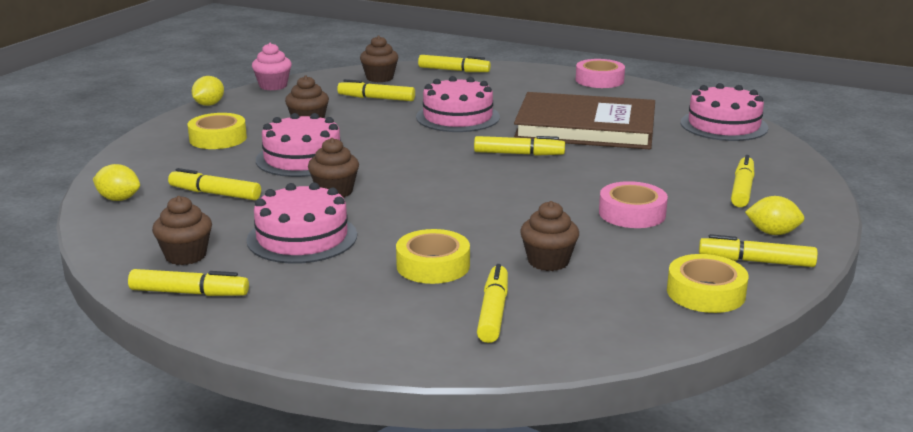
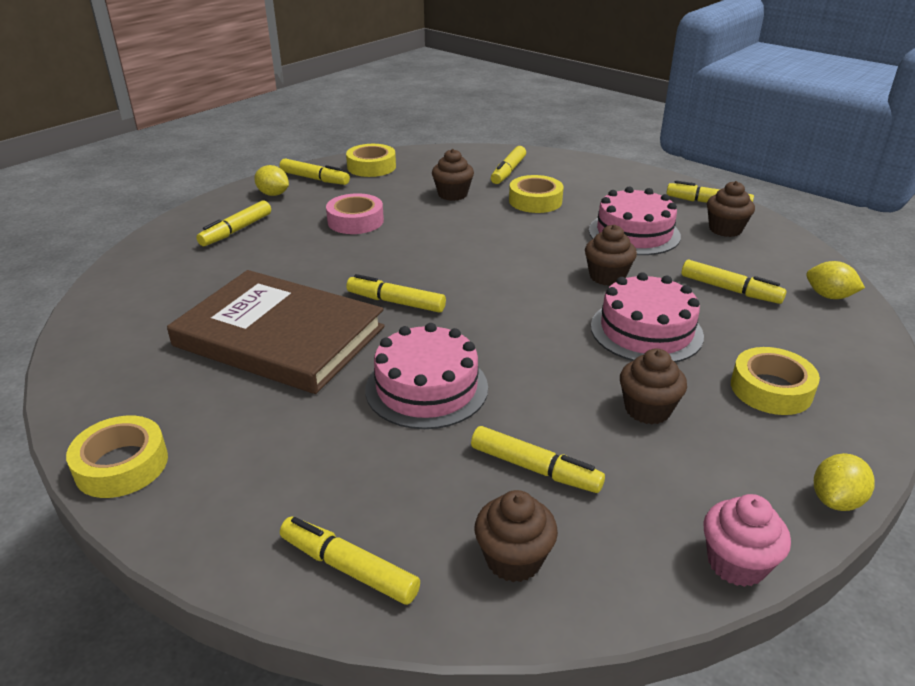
camera: 165 degrees left, 10 degrees up
pink tape [576,59,625,88] -> yellow tape [66,415,168,498]
pink cake [681,83,769,141] -> none

